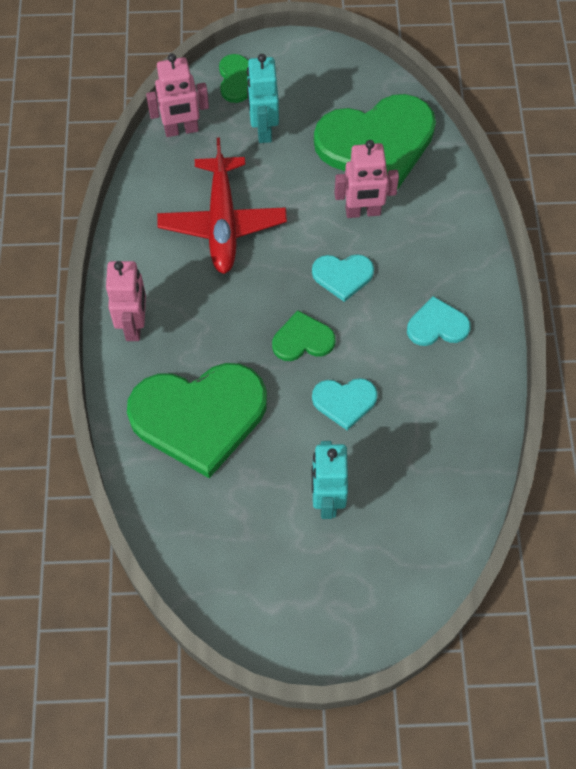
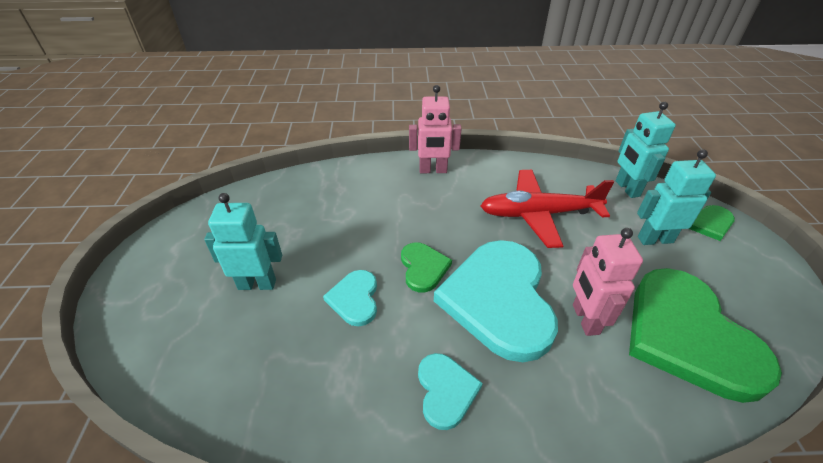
camera: 90 degrees right, 20 degrees down
green heart [127,363,267,478] -> none
pink robot [146,54,209,137] -> turquoise robot [616,102,676,198]
turquoise heart [312,254,374,302] -> turquoise heart [434,240,558,362], size x2.12

